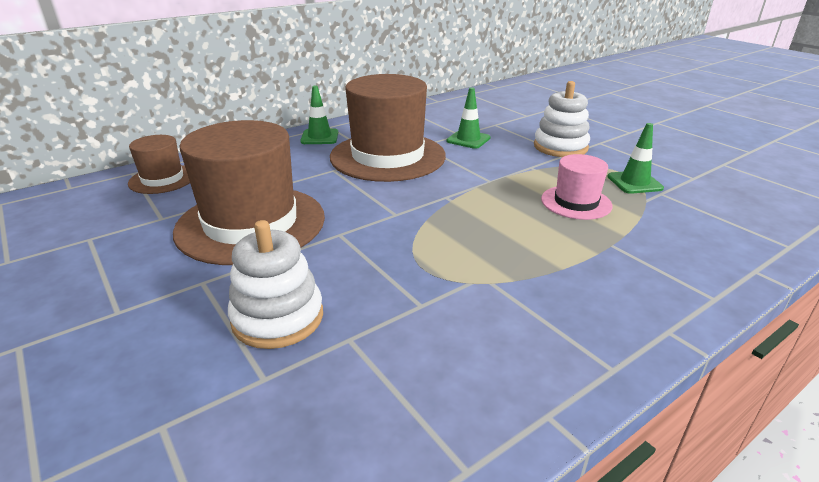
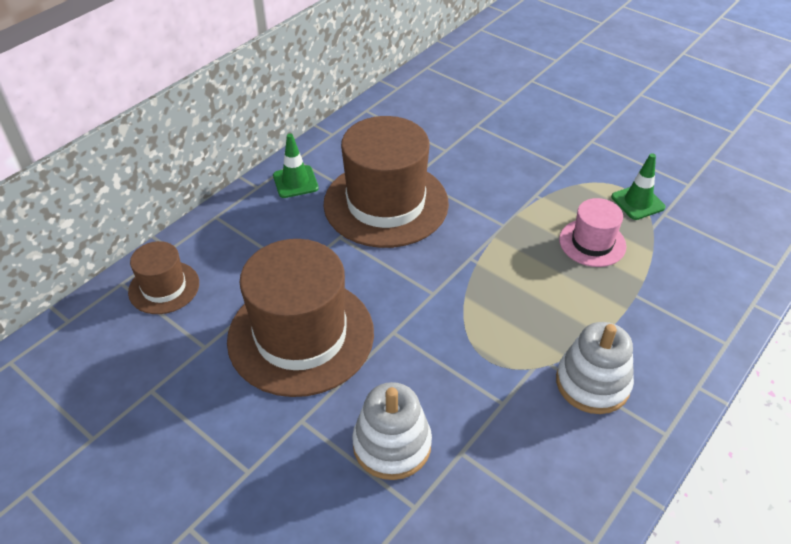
camera: 15 degrees left, 15 degrees up
green traffic cone [446,87,491,149] -> none
white stacking toy [534,81,590,157] -> white stacking toy moved to [556,322,634,414]

